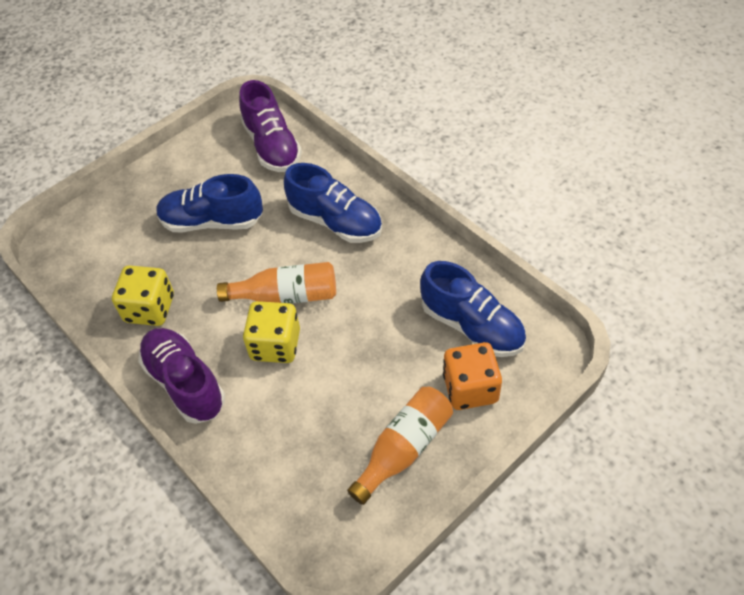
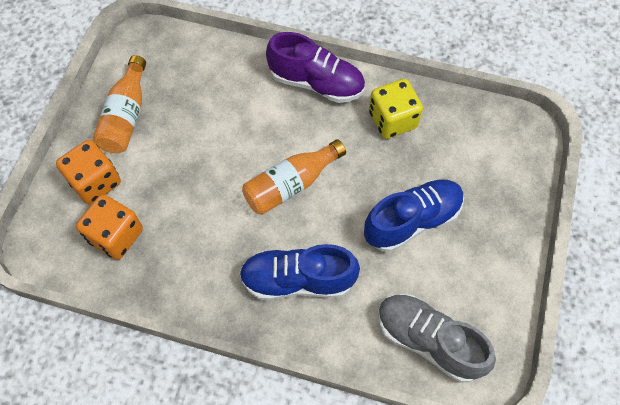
camera: 145 degrees right, 10 degrees up
purple shoe [239,80,302,172] -> grey shoe [378,294,496,383]
yellow dice [243,301,300,363] -> none
blue shoe [420,261,526,357] -> orange dice [76,194,143,260]

